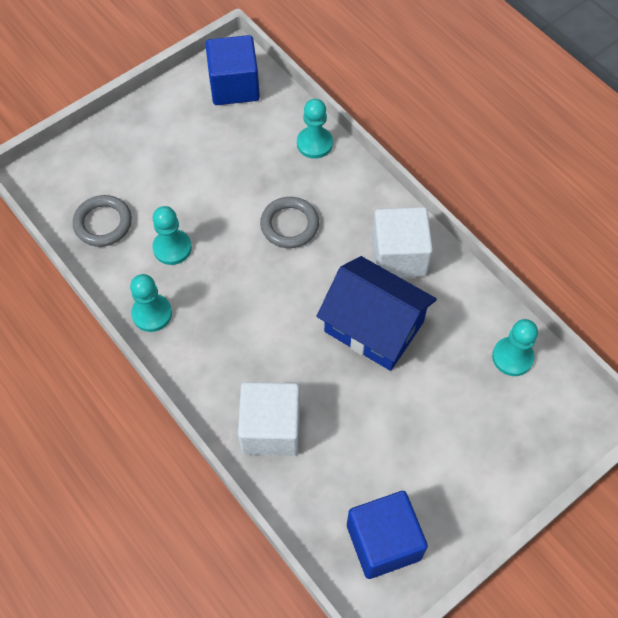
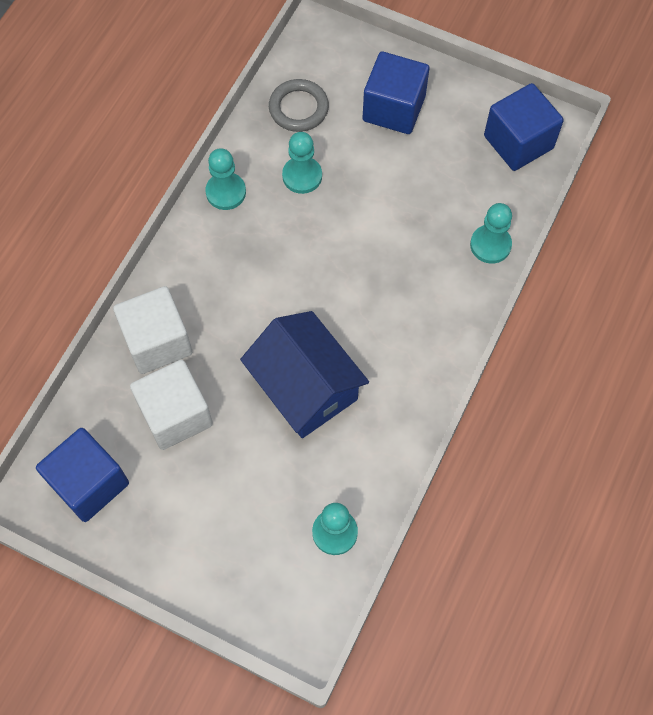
camera: 65 degrees right, 5 degrees up
grey ring [260,197,319,248] -> none
blue house [316,256,437,371] -> blue house turned 45 degrees counterclockwise [240,311,369,438]
white cube [372,207,433,278] -> white cube moved to [130,360,213,450]
none -> blue cube [362,52,429,134]

